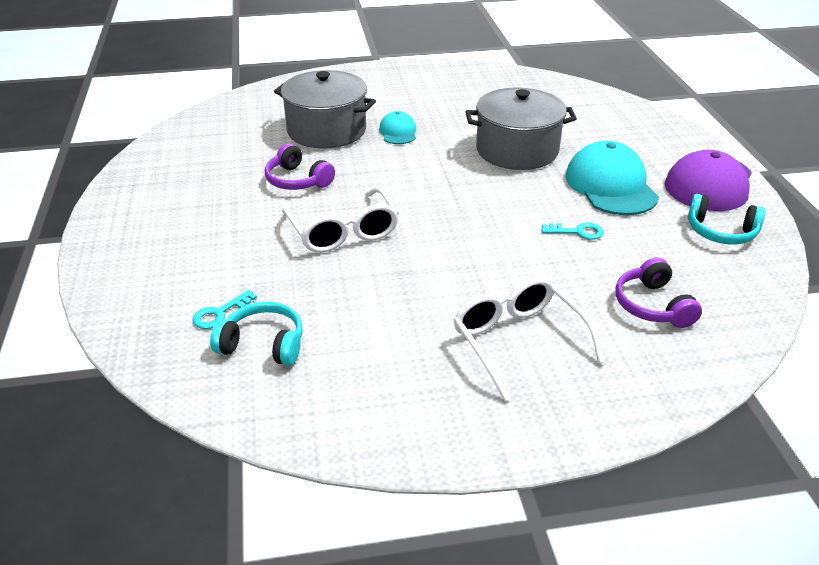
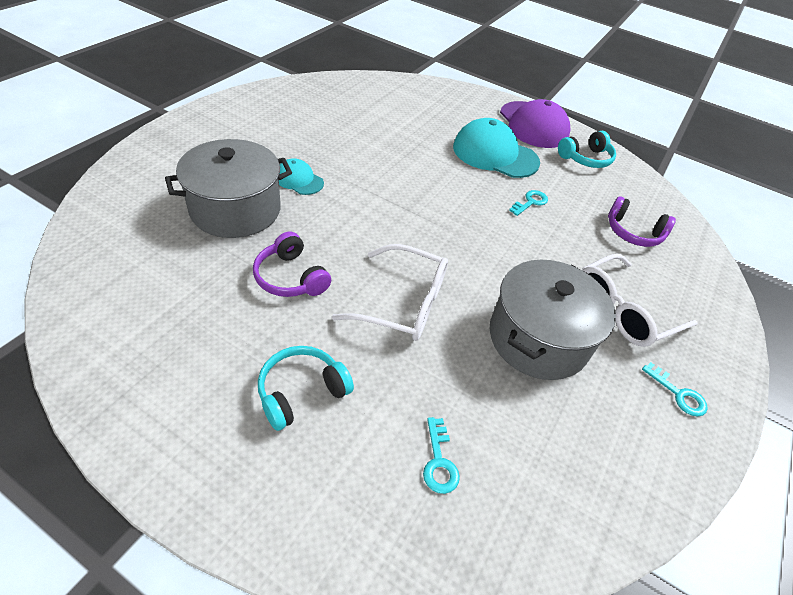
camera: 55 degrees left, 10 degrees up
turquoise headphones [210,301,303,366] -> turquoise headphones moved to [258,346,354,431]
purple headphones [265,144,335,190] -> purple headphones turned 60 degrees clockwise [253,232,331,297]
white glasses [453,277,604,401] -> white glasses turned 45 degrees counterclockwise [582,254,698,347]
grey pot [465,88,577,170] -> grey pot moved to [490,260,616,380]
none -> turquoise key [642,362,708,417]

